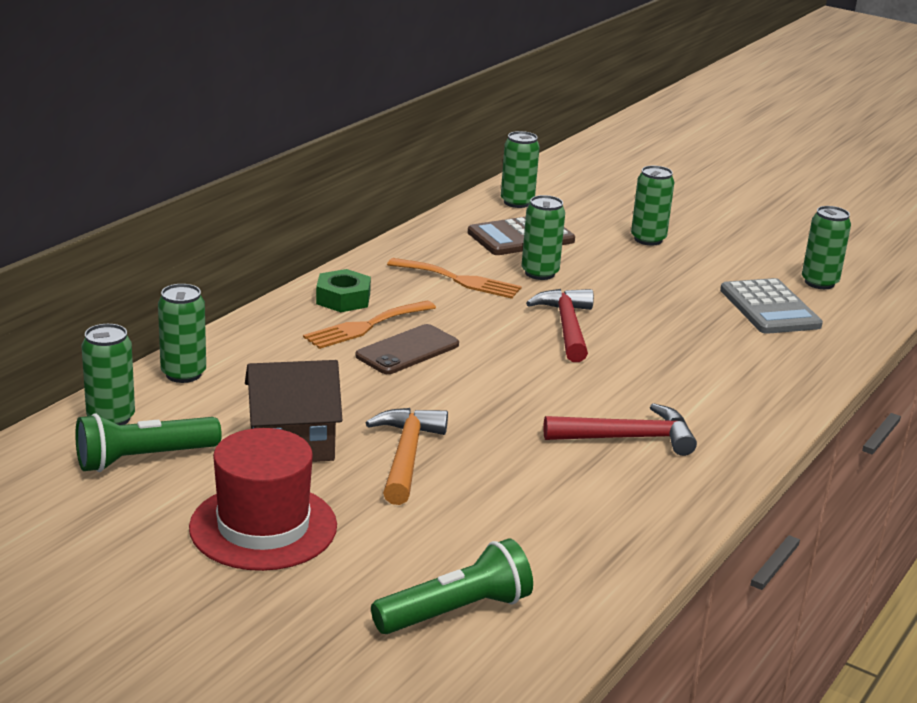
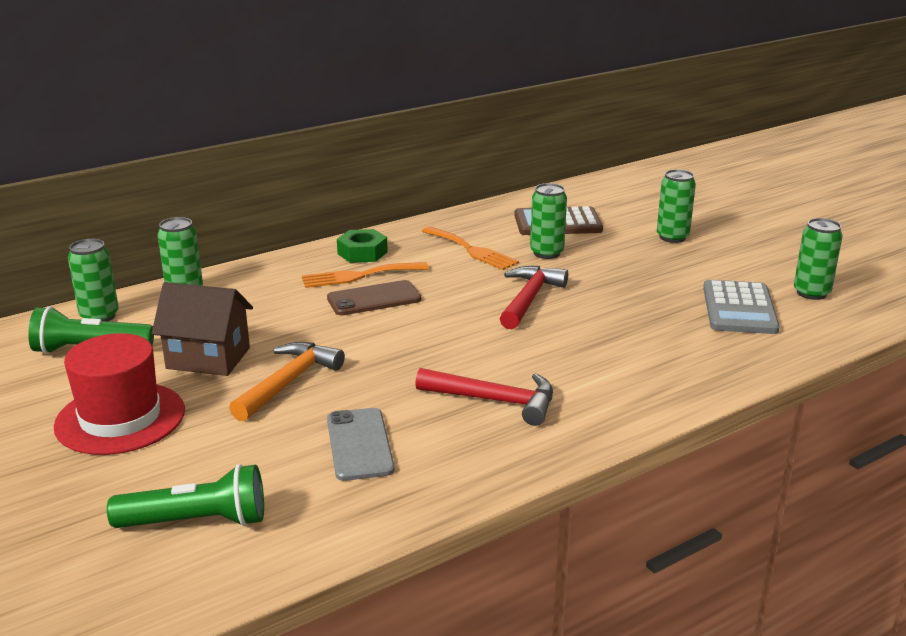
camera: 25 degrees right, 0 degrees up
green can [501,131,540,208] -> none
none -> grey phone [327,408,395,481]

